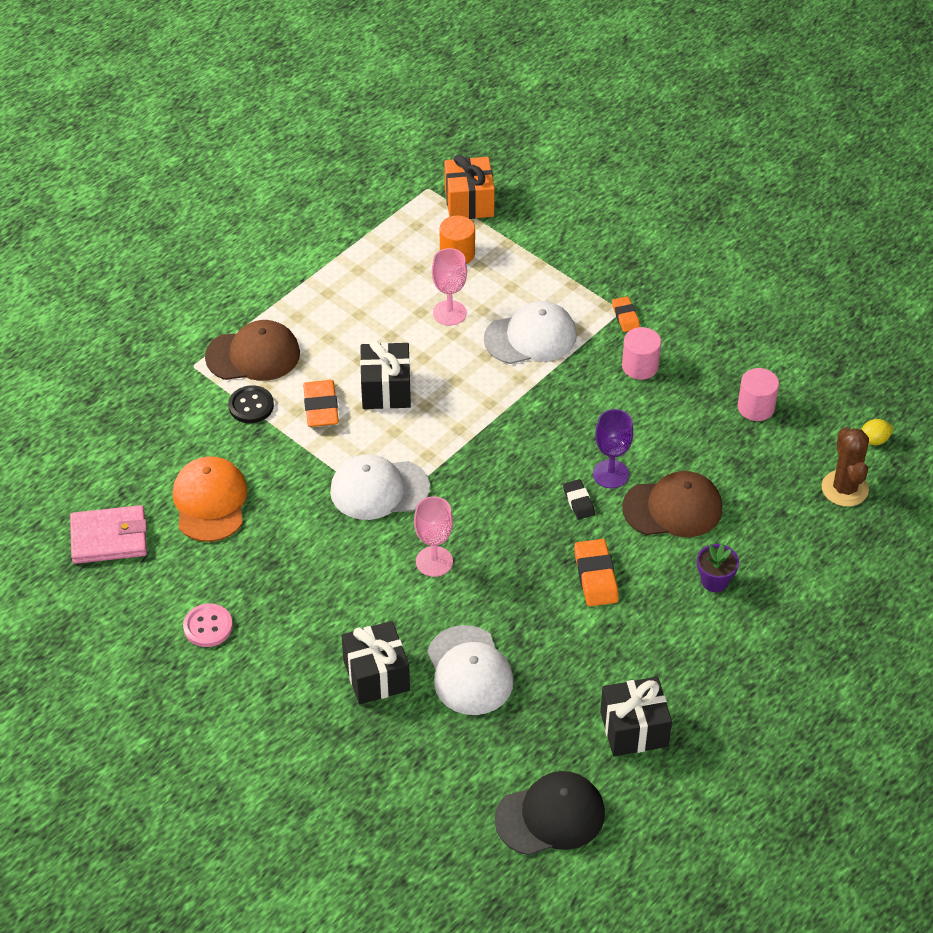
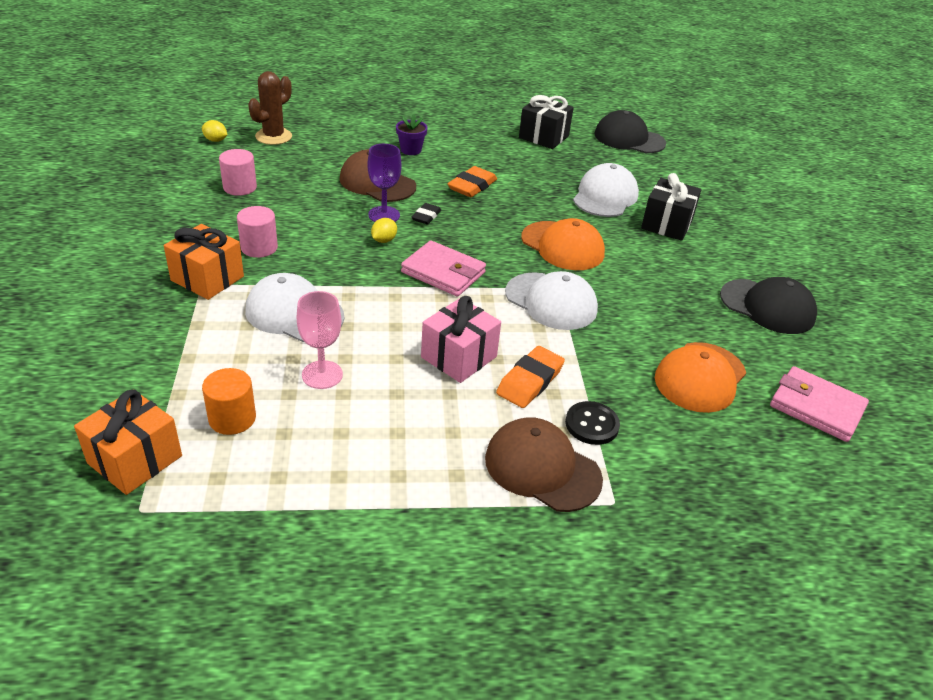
camera: 140 degrees left, 10 degrees down
pink button [183,604,233,647] -> black cap [720,277,817,334]
black gift [360,340,411,409] -> pink gift [421,296,501,383]
pink goblet [414,496,453,577] -> orange cap [521,218,605,270]
orange eraser [612,296,640,332] -> orange gift [164,224,244,300]
none -> yellow lemon [371,218,397,243]
none -> pink wallet [401,240,486,297]

